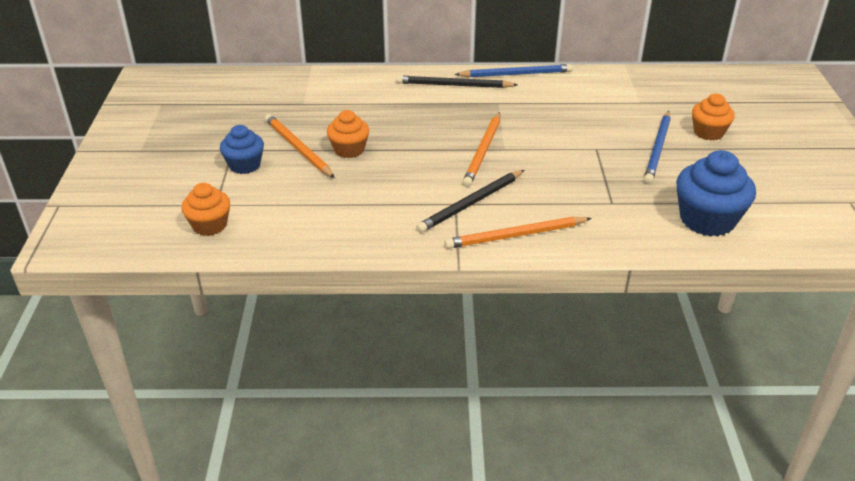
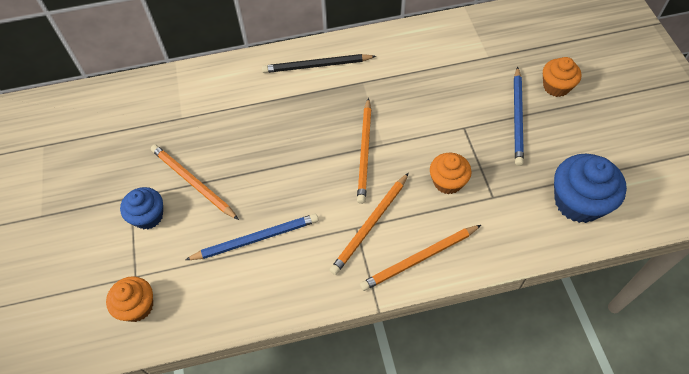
camera: 10 degrees left, 20 degrees up
orange cupcake [327,110,369,158] -> orange cupcake moved to [430,153,472,194]
black pencil [416,170,524,233] -> orange pencil [330,173,409,275]
blue pencil [455,64,573,78] -> blue pencil moved to [185,214,318,260]

